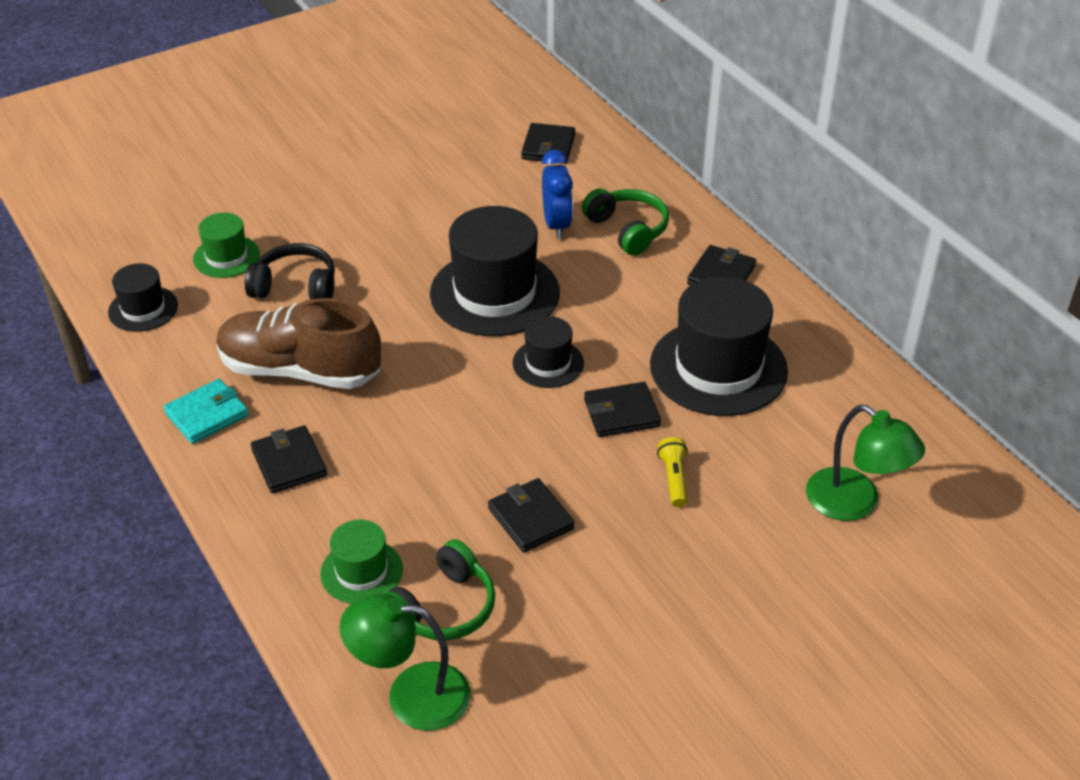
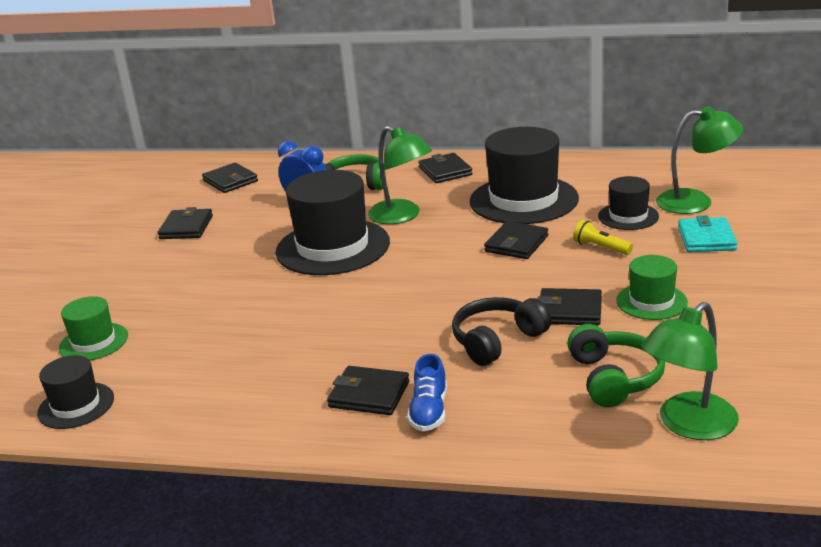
camera: 45 degrees left, 15 degrees down
turquoise wallet [163,379,248,444] -> turquoise wallet moved to [678,215,737,252]
brown shoe [216,298,381,389] -> none
black headphones [245,243,335,300] -> black headphones moved to [452,297,551,366]
green hat [320,520,403,604] -> green hat moved to [616,255,688,320]
black hat [513,316,584,388] -> black hat moved to [598,176,659,230]
none -> black wallet [158,207,213,239]
none -> green lamp [368,126,432,224]
none -> blue shoe [407,354,447,431]

